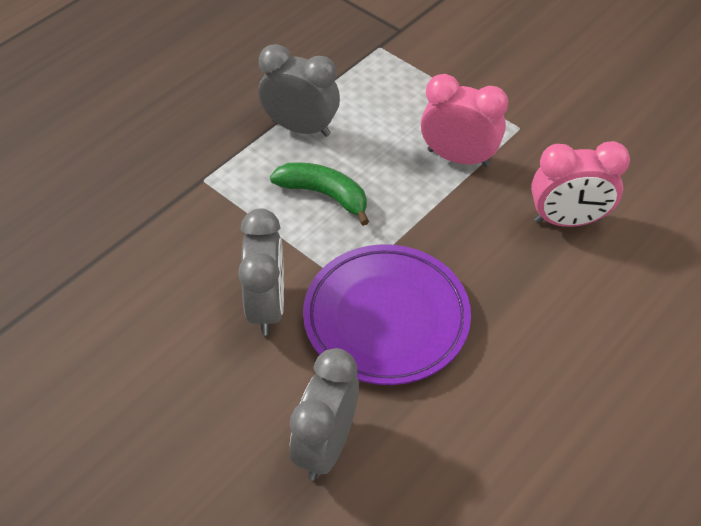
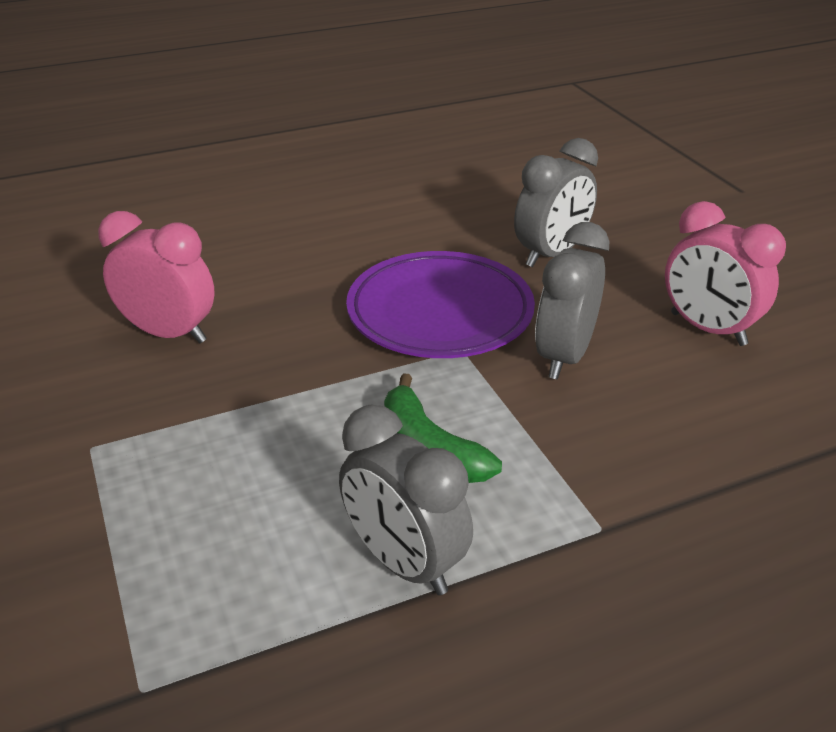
camera: 155 degrees left, 15 degrees down
pink clock [421,74,508,167] -> pink clock moved to [665,201,786,346]

